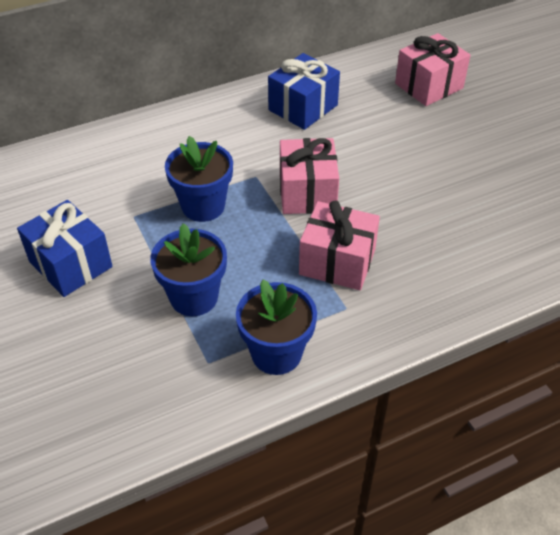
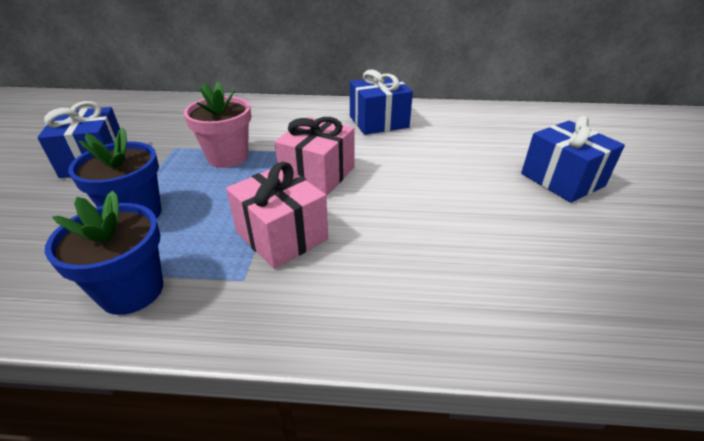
camera: 30 degrees right, 10 degrees down
blue flower pot [165,136,233,222] -> pink flower pot [184,82,251,168]
pink gift [395,33,471,106] -> none
none -> blue gift [521,116,625,203]

